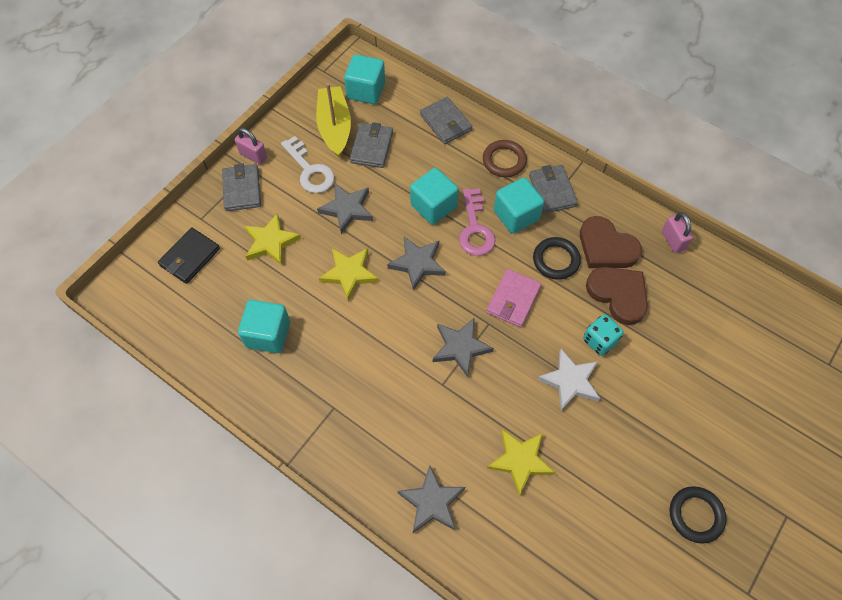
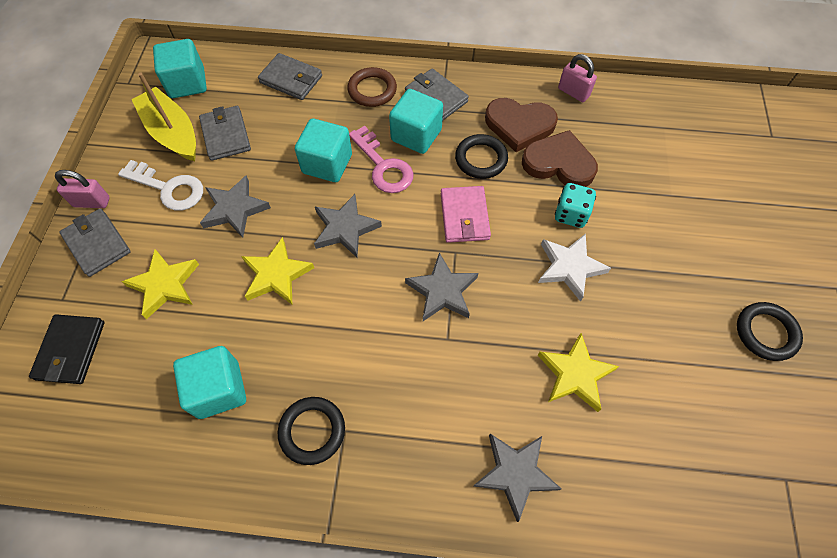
camera: 30 degrees left, 0 degrees up
none -> black ring [278,397,345,465]

